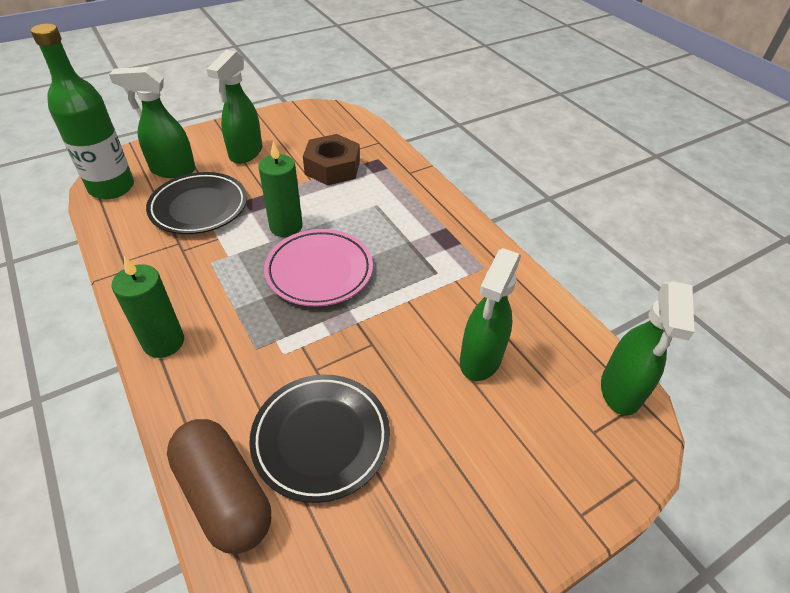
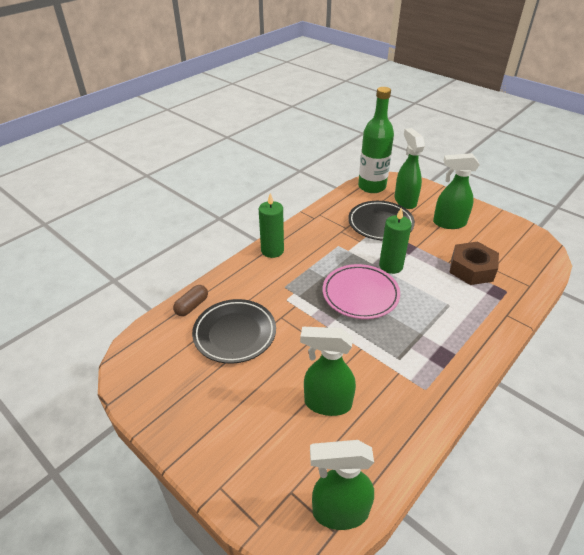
camera: 75 degrees right, 5 degrees down
brown capsule [167,419,271,554] -> brown capsule [173,285,208,316], size x0.54

